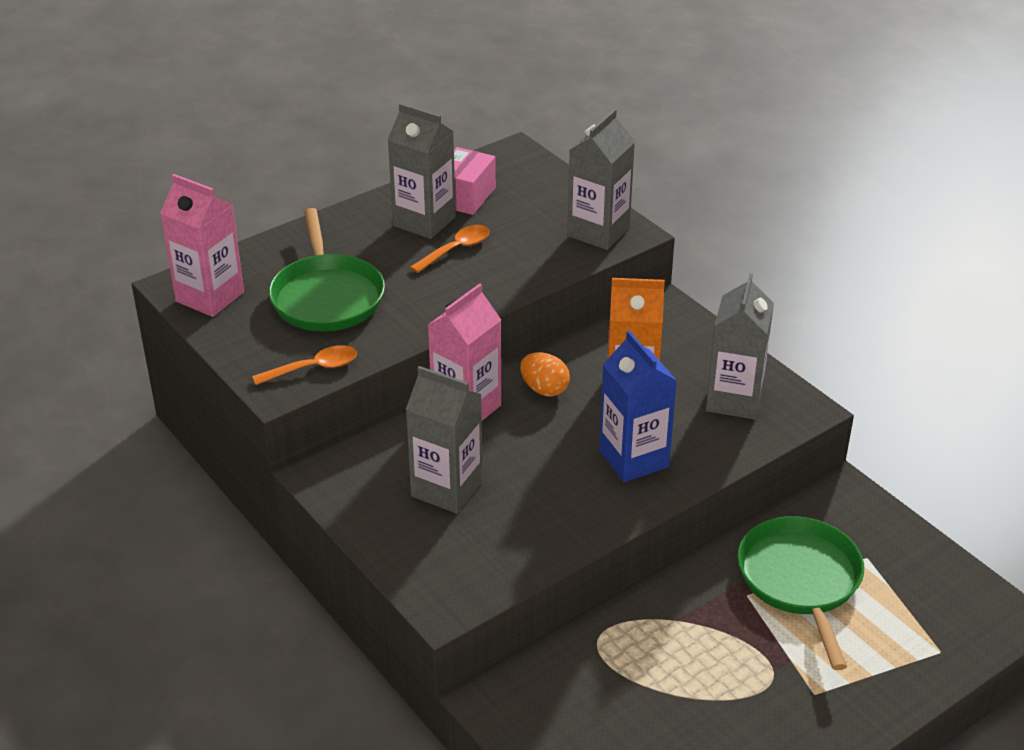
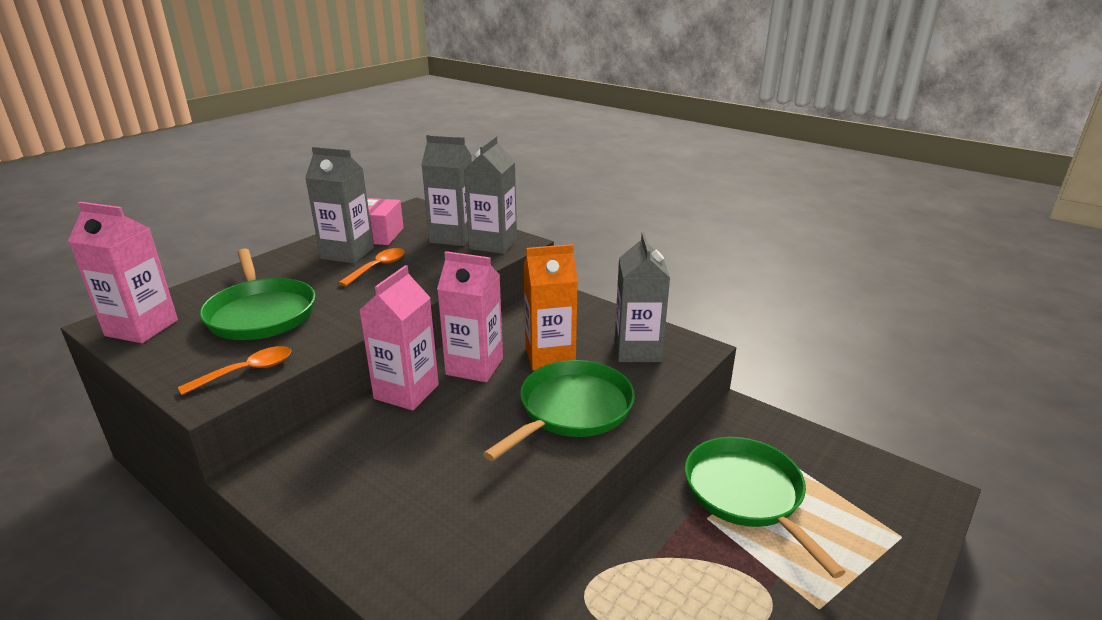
camera: 15 degrees left, 10 degrees down
grey carton [405,366,483,514] -> grey carton moved to [421,135,472,246]
orange egg [520,352,570,397] -> pink carton [437,251,503,382]
blue carton [599,330,677,482] -> green pan [483,360,635,461]

